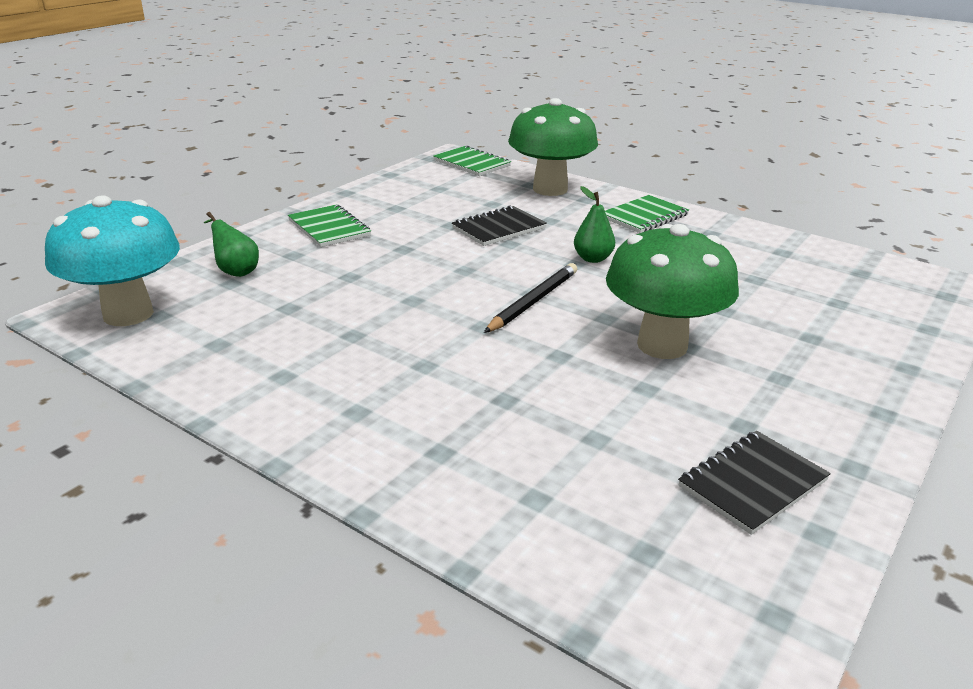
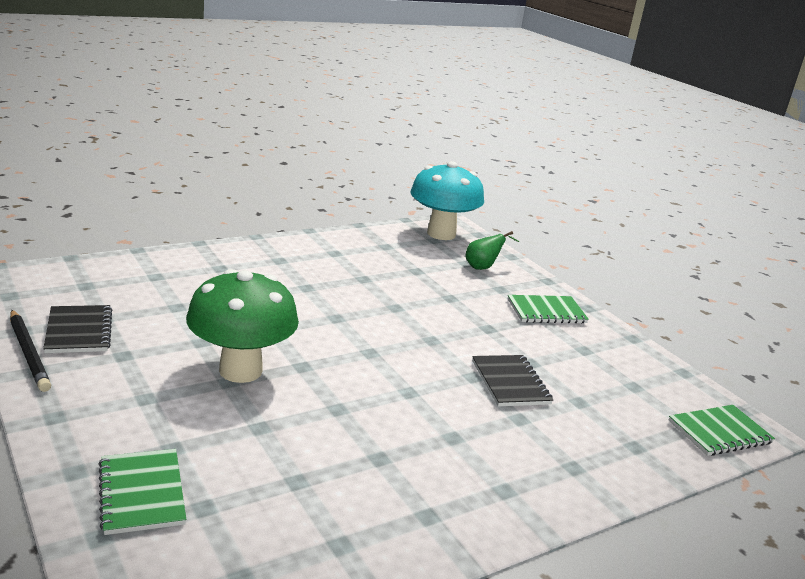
camera: 110 degrees right, 5 degrees down
black pencil [484,263,577,333] -> black pencil moved to [10,310,51,392]
green mushroom [508,98,598,196] -> none
green pear [574,186,615,263] -> none
green notebook [605,195,689,233] -> green notebook moved to [99,449,186,535]

